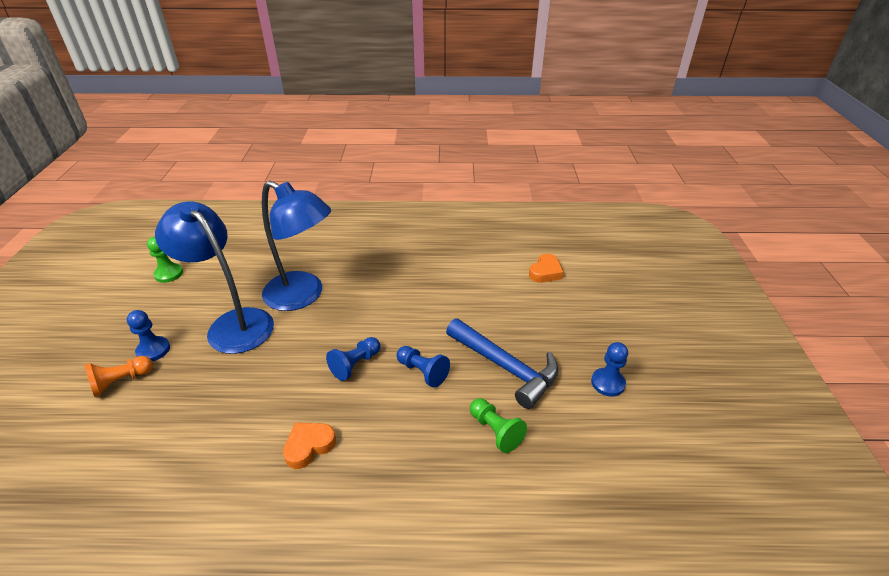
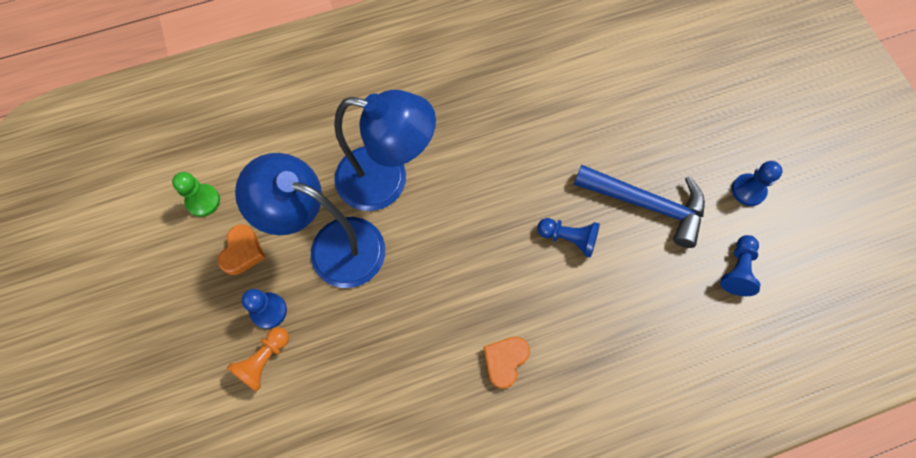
camera: 20 degrees left, 30 degrees up
blue pawn [326,337,380,381] -> blue pawn moved to [720,235,760,296]
green pawn [470,398,527,453] -> none
orange heart [529,254,564,283] -> orange heart moved to [218,224,265,275]

